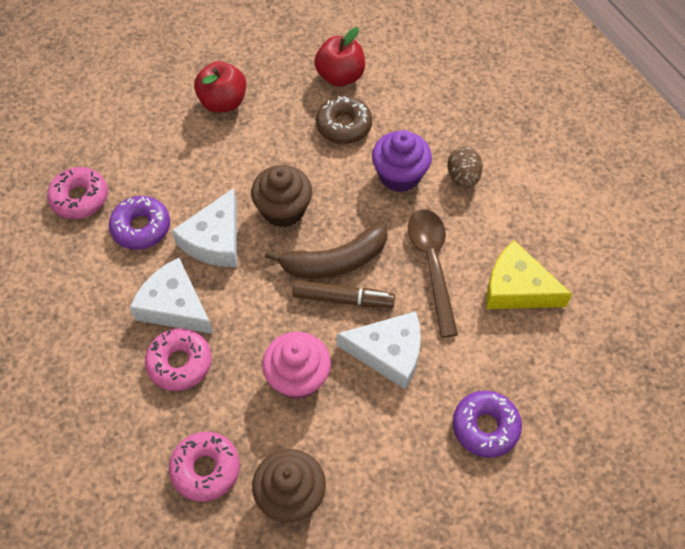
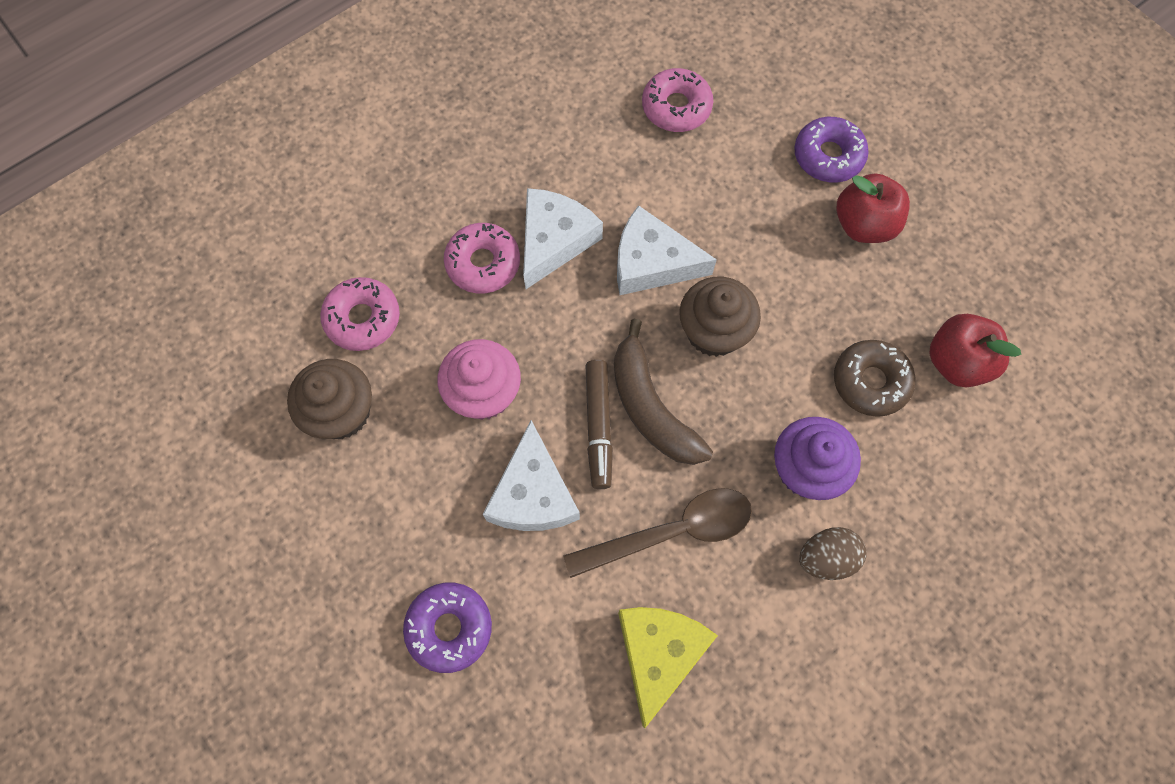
camera: 80 degrees right, 10 degrees up
purple donut [109,196,170,250] -> purple donut moved to [794,117,869,182]

